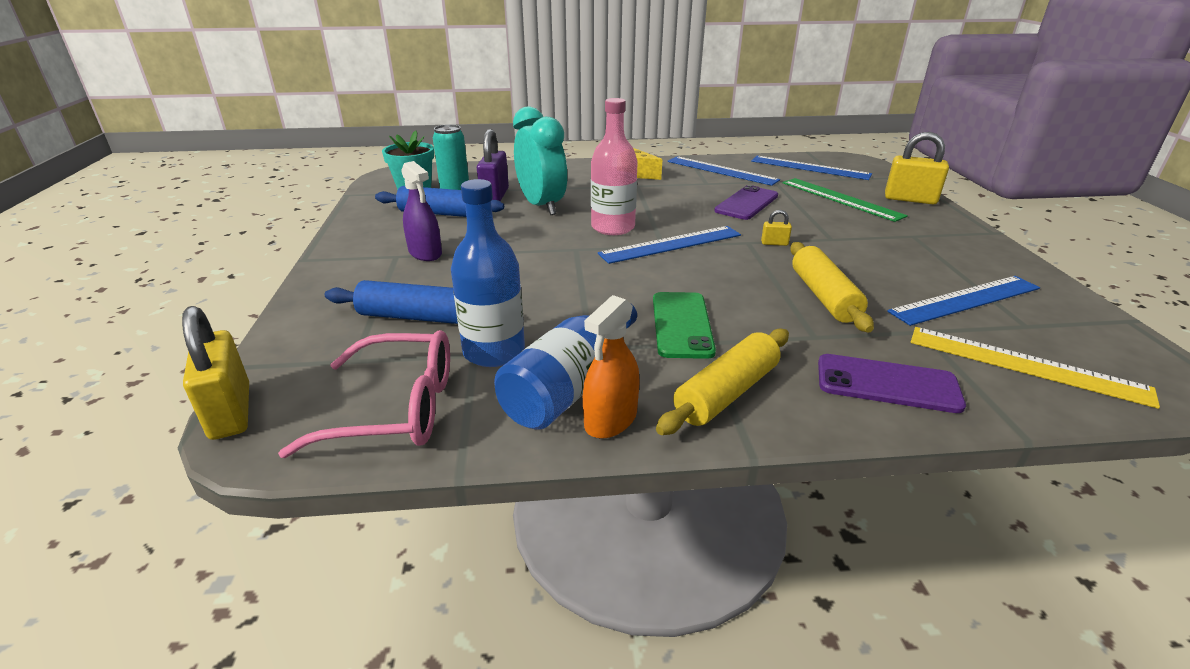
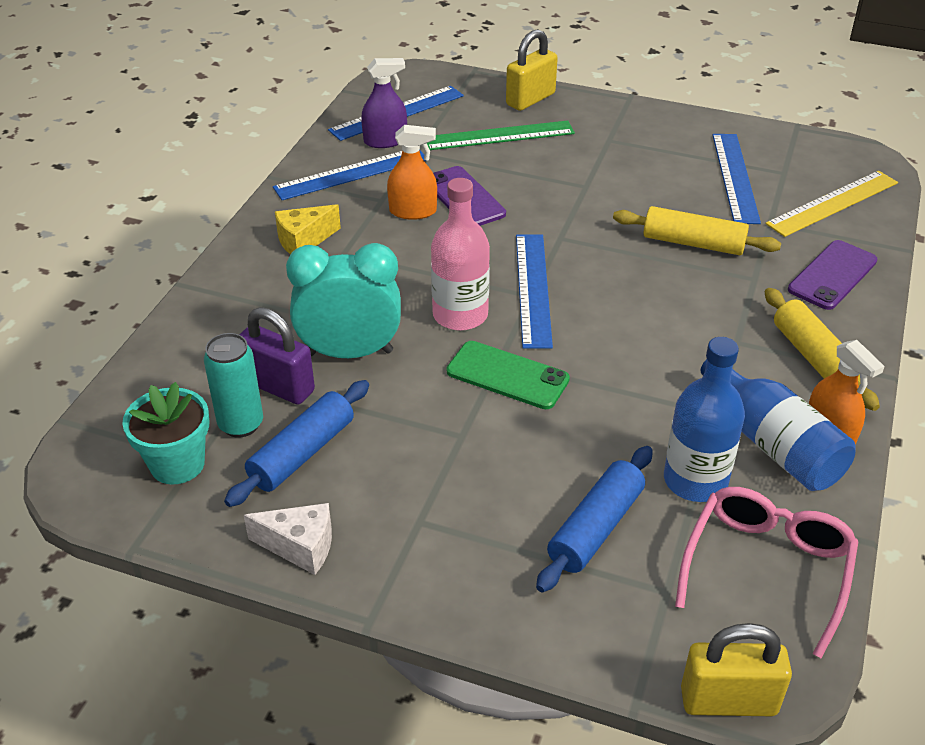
camera: 65 degrees left, 10 degrees up
purple spray bottle [401,161,442,261] -> purple spray bottle moved to [361,58,407,148]
green phone [653,292,716,359] -> green phone moved to [447,341,570,409]
yellow padlock [761,210,792,246] -> none
none -> white cheese [244,503,332,575]
none -> orange spray bottle [387,125,437,220]

